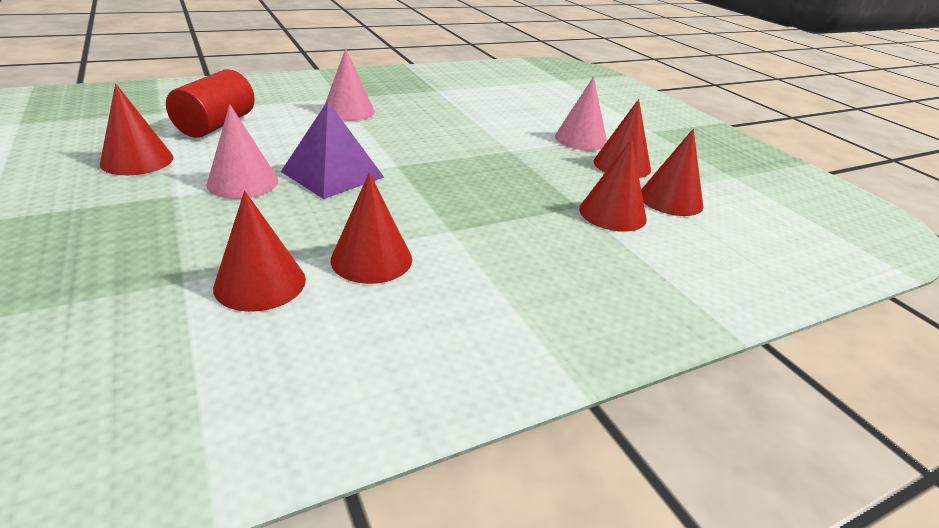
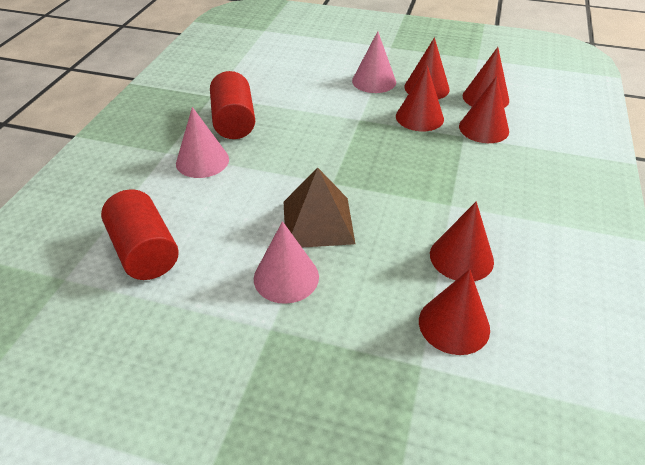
camera: 45 degrees left, 10 degrees up
red cone [100,84,173,175] -> red cone moved to [396,65,444,131]
purple pyramid [281,101,384,199] -> brown pyramid [284,167,355,248]
none -> red cylinder [210,71,255,139]

